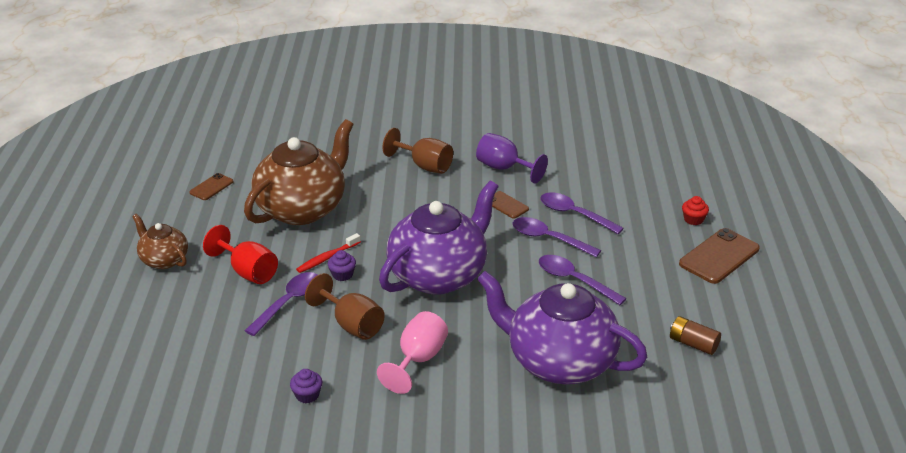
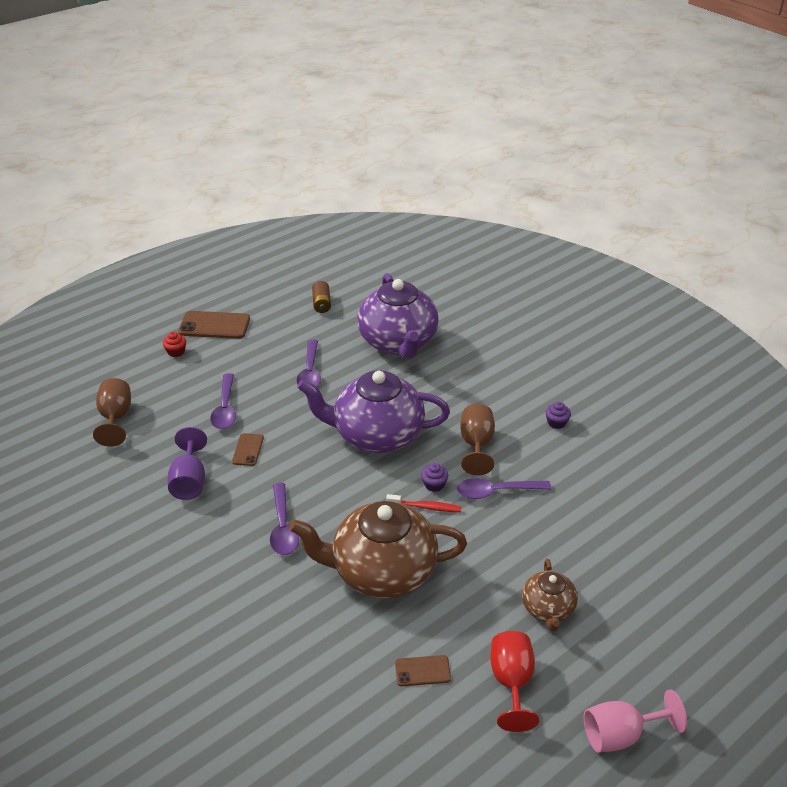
camera: 130 degrees left, 5 degrees up
red goblet [203,225,278,284] -> red goblet moved to [490,631,539,732]
pink goblet [377,311,448,394] -> pink goblet moved to [584,689,687,753]
brown goblet [382,128,453,174] -> brown goblet moved to [93,378,131,447]
purple spoon [513,217,601,257] -> purple spoon moved to [270,483,299,555]

